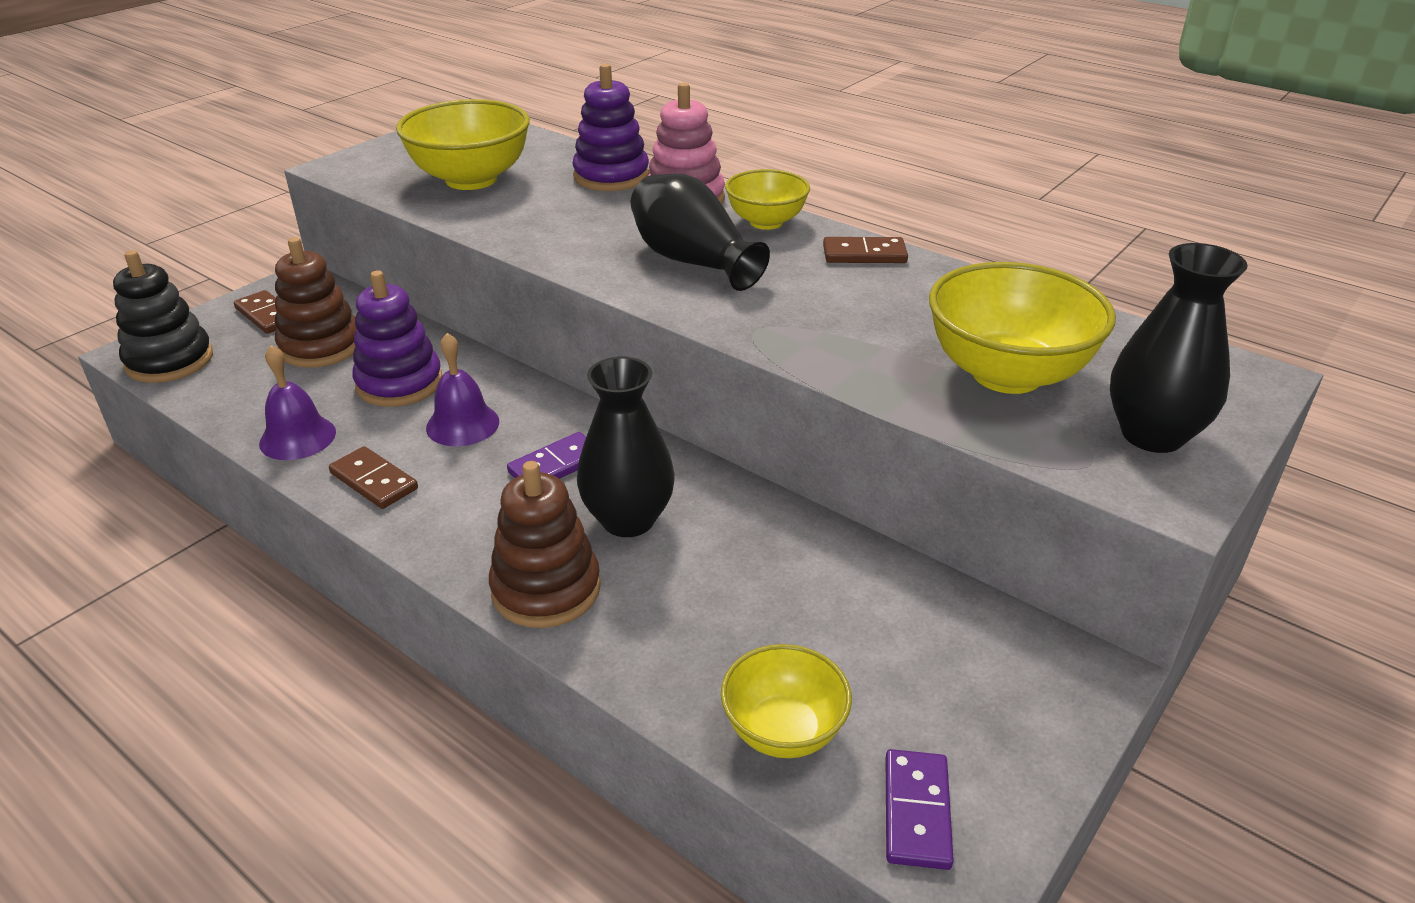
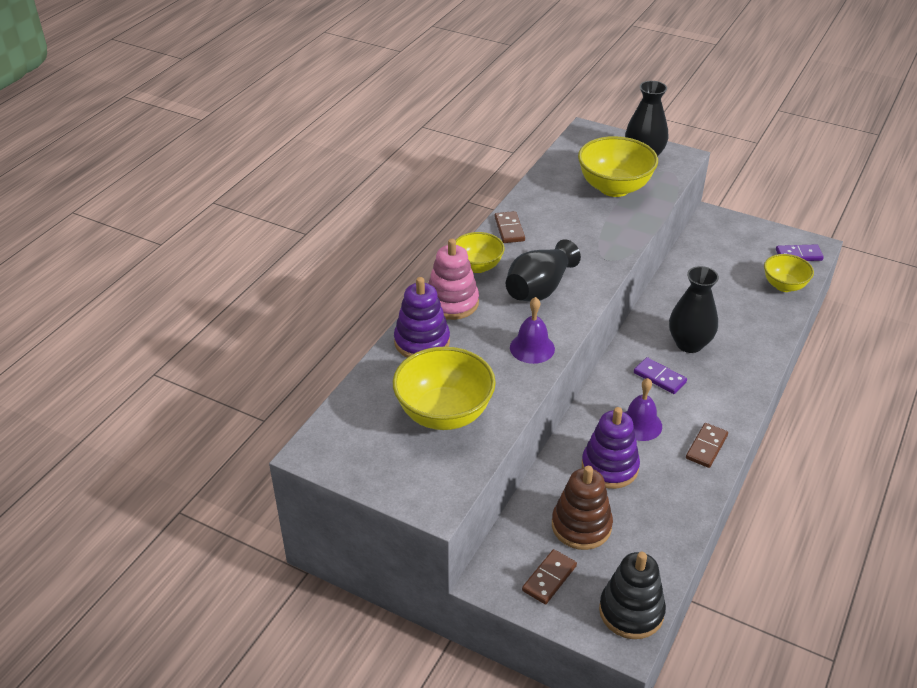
camera: 100 degrees left, 5 degrees up
purple bell [259,345,336,460] -> purple bell moved to [510,297,555,364]
brown stacking toy [489,461,601,628] -> none

